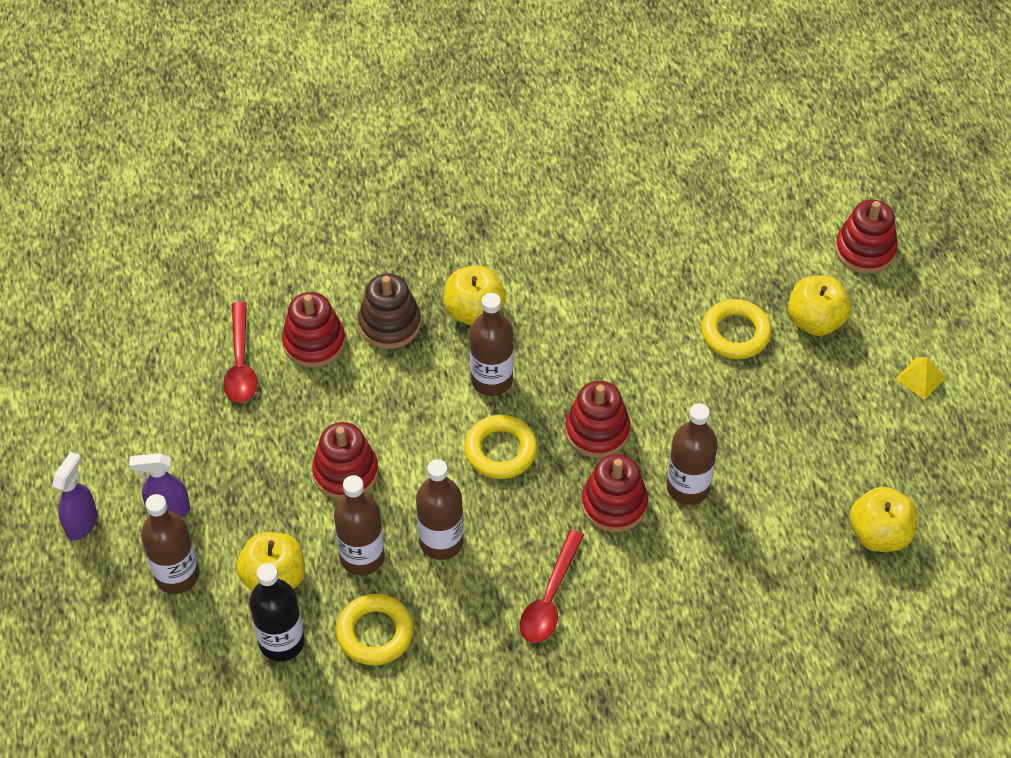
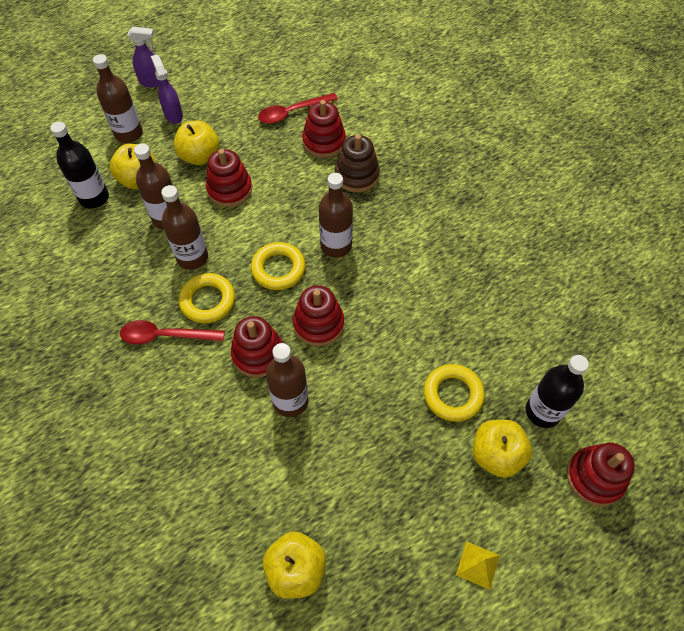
camera: 70 degrees right, 5 degrees up
yellow ring [336,594,414,666] -> yellow ring moved to [179,273,235,323]
yellow apple [444,266,506,326] -> yellow apple moved to [174,120,219,165]
none -> black bottle [526,355,589,428]

